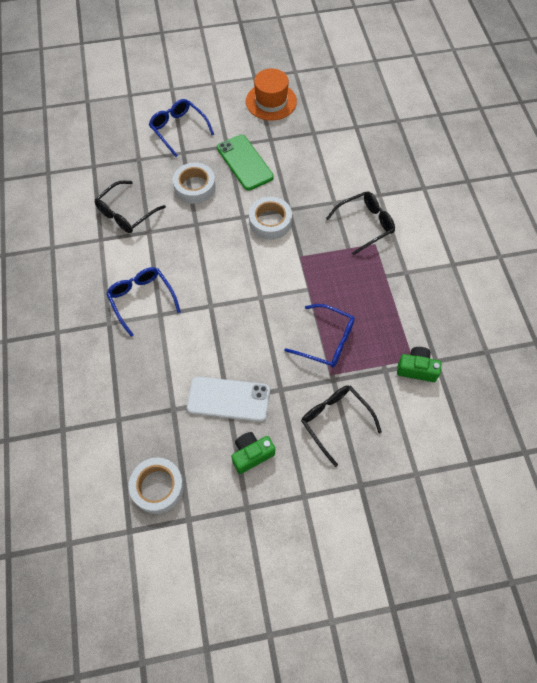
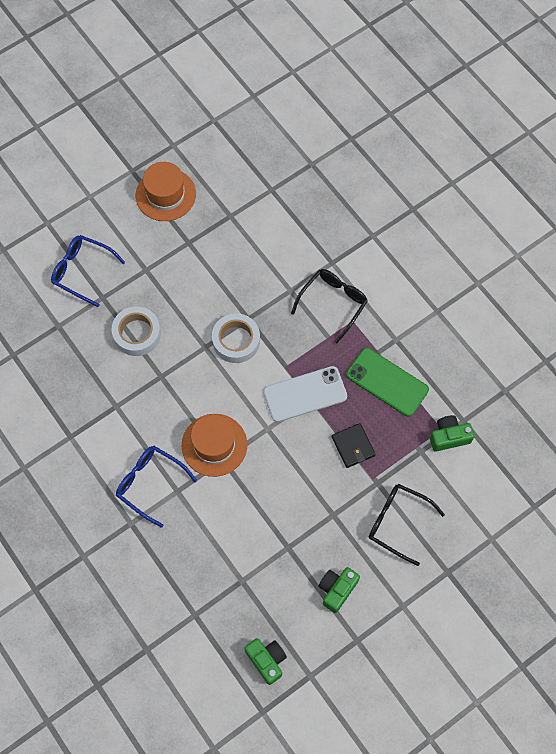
camera: 25 degrees left, 5 degrees up
black glasses [94,181,166,233] -> none
white tape [129,458,184,514] -> green camera [244,638,287,685]
white phone [187,376,270,422] -> white phone moved to [263,366,347,422]
green phone [217,135,274,191] -> green phone moved to [346,348,429,417]
blue glasses [284,304,355,368] -> black wallet [332,423,376,468]
none -> orange hat [182,414,247,477]

